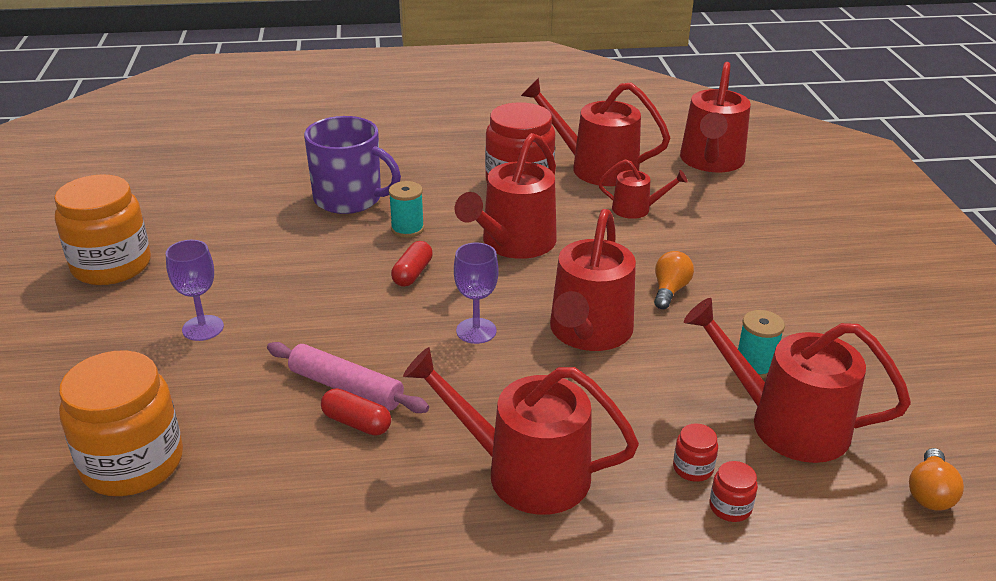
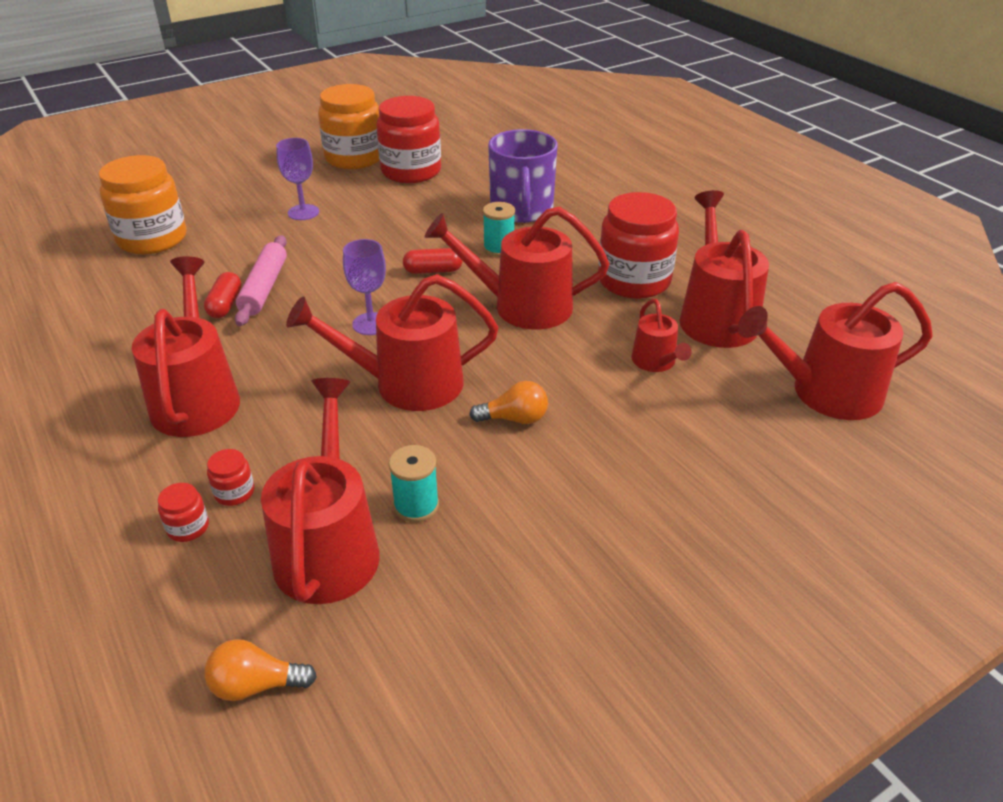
camera: 65 degrees right, 5 degrees up
none -> red jar [376,96,441,183]

